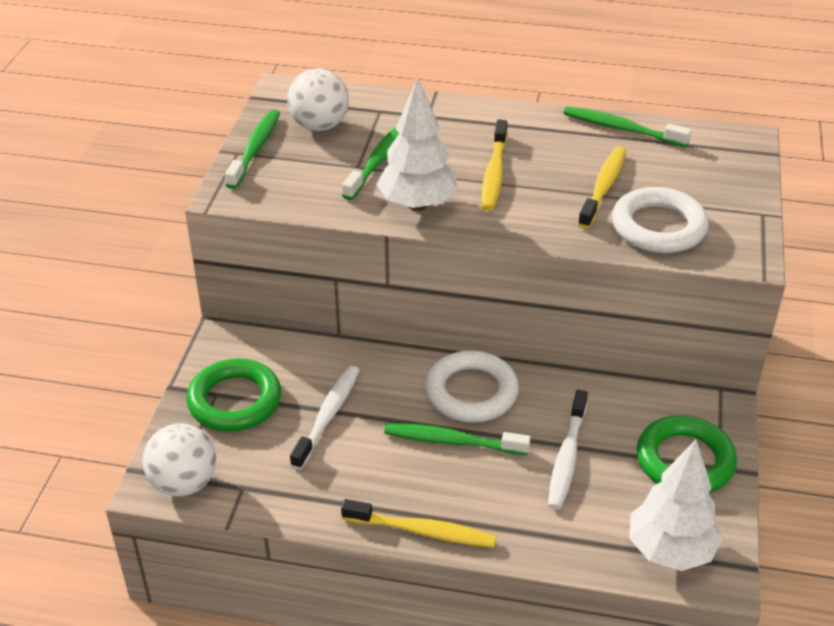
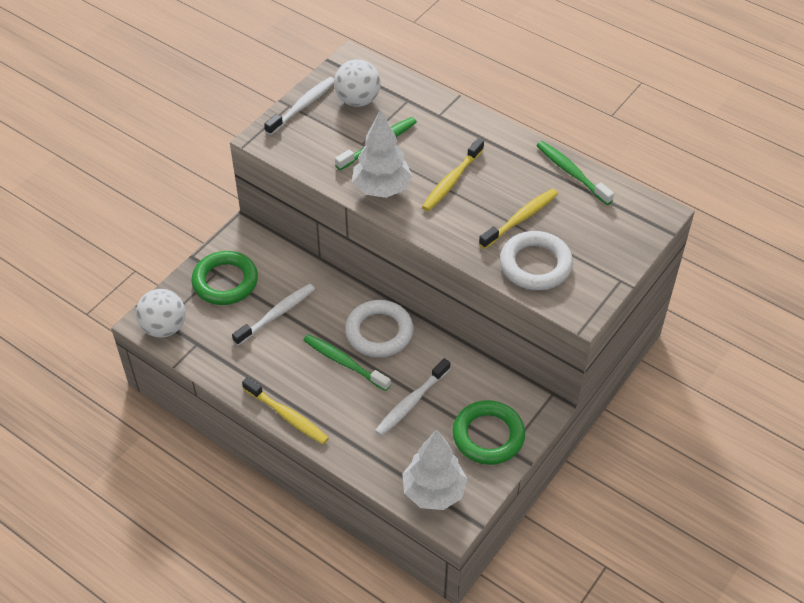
camera: 25 degrees right, 10 degrees up
green toothbrush [225,110,280,189] -> white toothbrush [264,77,334,135]

